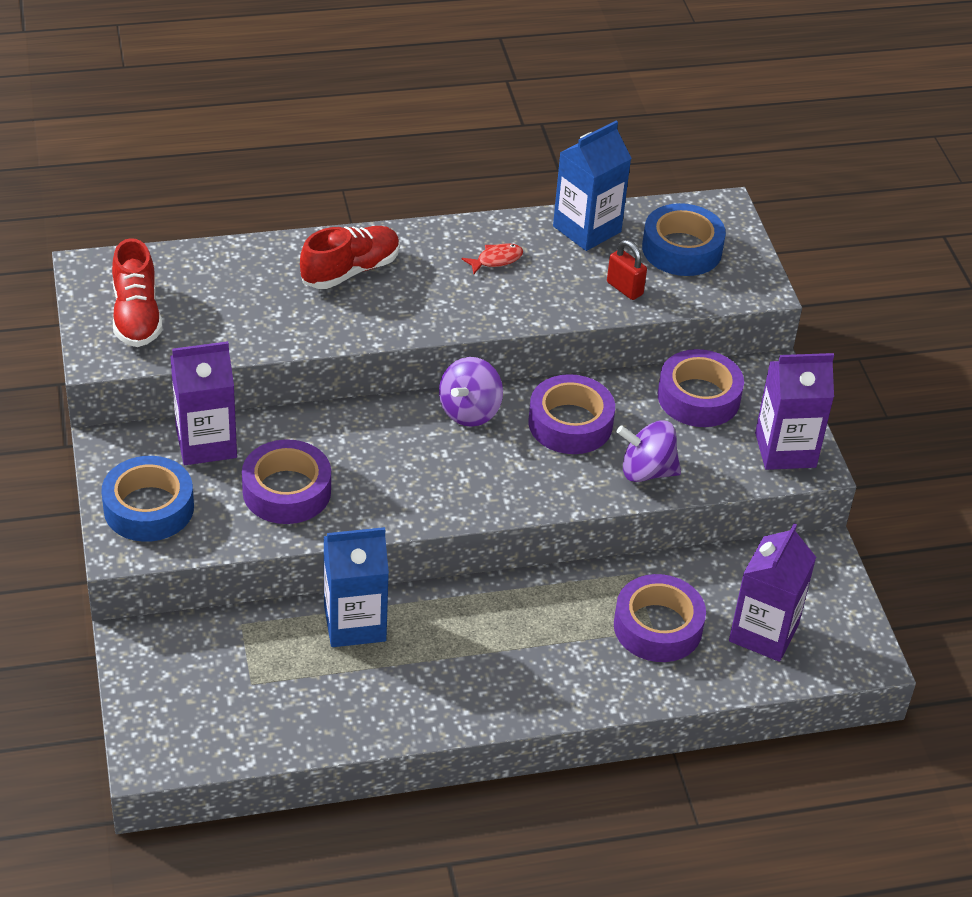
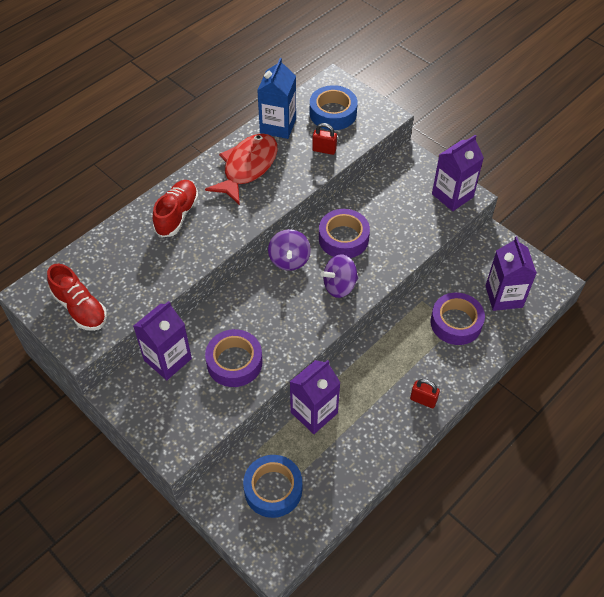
camera: 30 degrees left, 10 degrees up
blue tape [101,456,194,542] -> blue tape moved to [243,455,302,518]
blue carton [324,527,389,647] -> purple carton [290,360,341,434]
red fish [461,243,523,274] -> red fish [205,133,278,205], size x2.44
purple spinning top [617,420,681,482] -> purple spinning top moved to [320,254,358,298]
purple tape [658,349,744,427] -> none
none -> red padlock [410,379,440,408]

